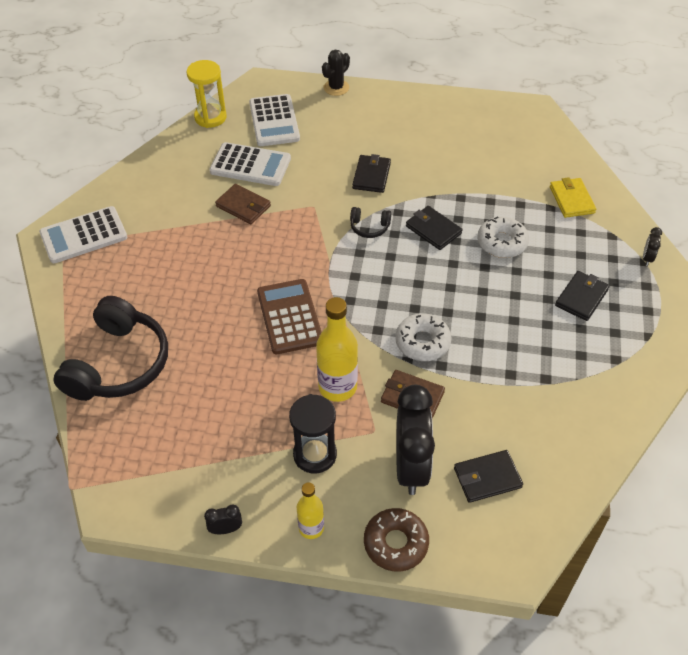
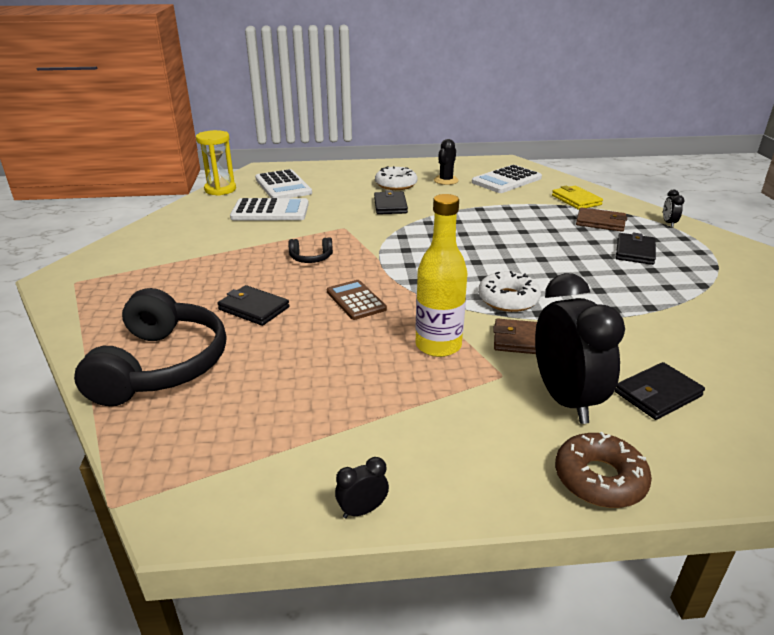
camera: 15 degrees left, 20 degrees down
white calculator [39,206,128,263] -> white calculator moved to [472,165,542,193]
brown wallet [215,184,271,224] -> brown wallet moved to [576,207,627,232]
brown calculator [257,279,322,354] -> brown calculator [327,280,387,320], size x0.66
black hourglass [289,394,337,474] -> none
yellow bottle [297,482,324,539] -> none
black cactus [322,50,350,96] -> black cactus moved to [434,139,459,185]
black headphones [350,207,391,238] -> black headphones moved to [288,237,333,263]
black wallet [406,206,462,250] -> black wallet moved to [218,285,289,326]
white donut [477,216,529,258] -> white donut moved to [375,166,418,190]

